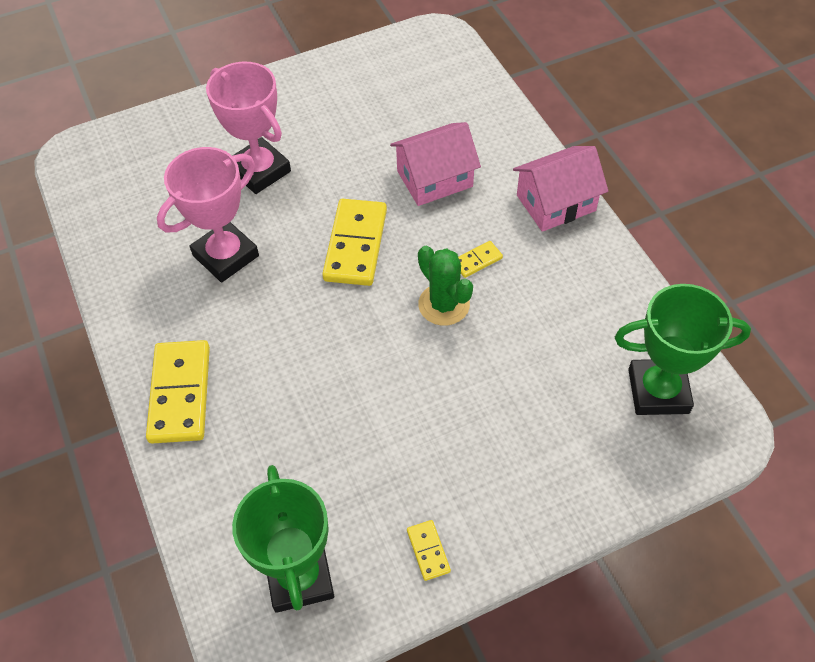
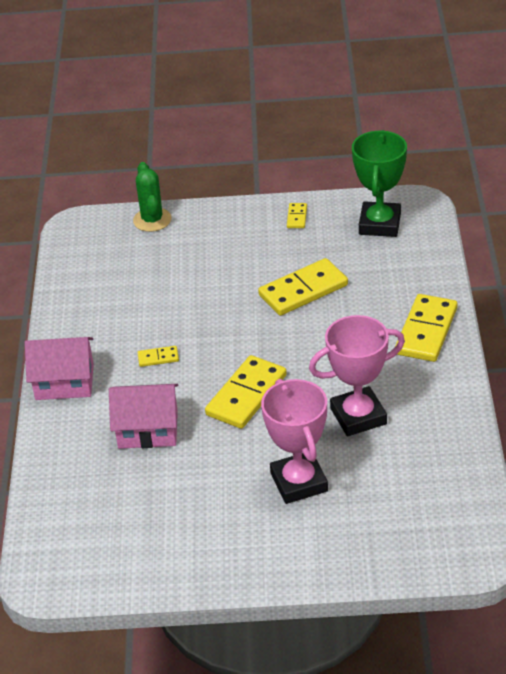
camera: 155 degrees left, 15 degrees down
green cactus [418,246,473,326] -> green cactus moved to [133,162,172,232]
green trophy [615,284,751,415] -> none
none -> yellow domino [258,258,348,316]

